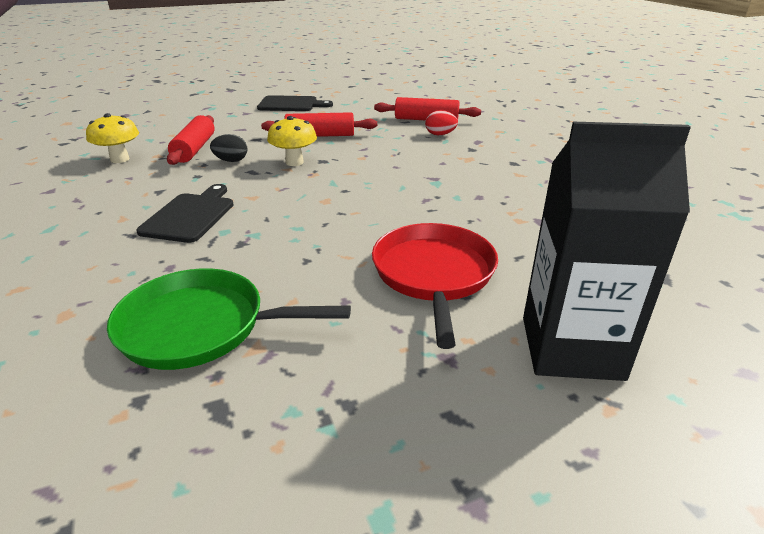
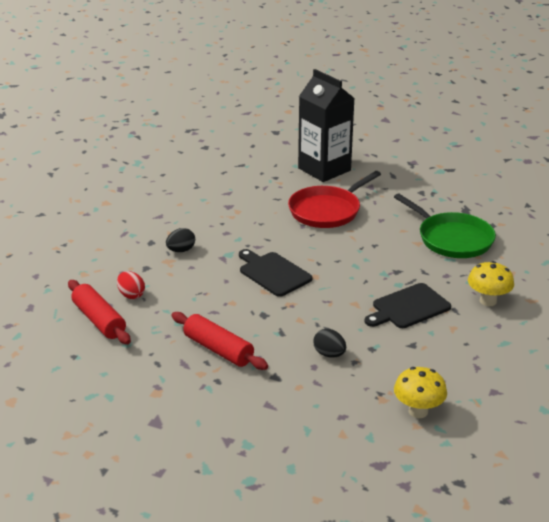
camera: 135 degrees left, 0 degrees up
red rolling pin [167,115,215,165] -> none
black cutting board [257,95,333,111] -> black cutting board moved to [239,249,312,297]
yellow mushroom [267,116,317,166] -> yellow mushroom moved to [468,261,514,306]
none -> black egg [166,228,195,252]

